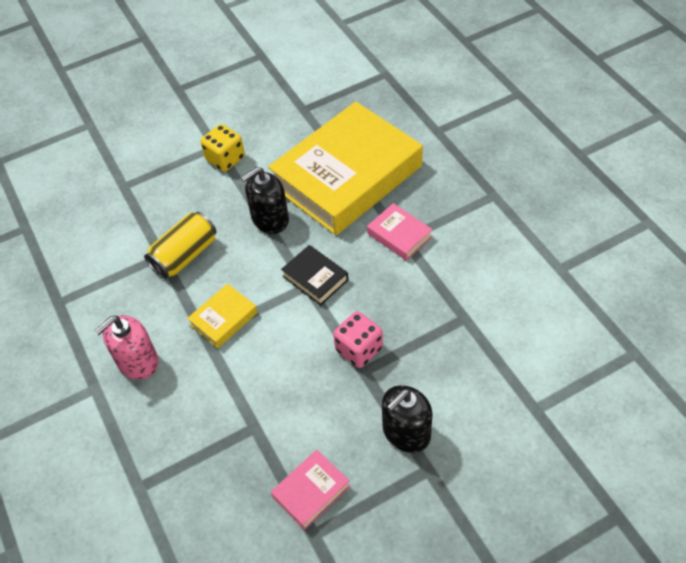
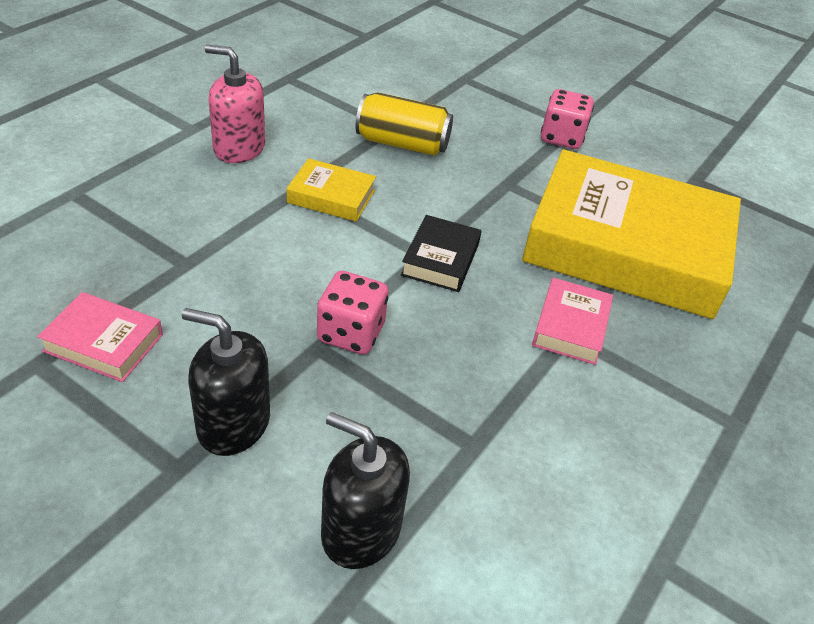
camera: 55 degrees right, 10 degrees down
yellow dice [201,124,245,172] -> pink dice [541,89,594,149]
black soap dispenser [241,167,289,234] -> black soap dispenser moved to [321,412,410,569]

